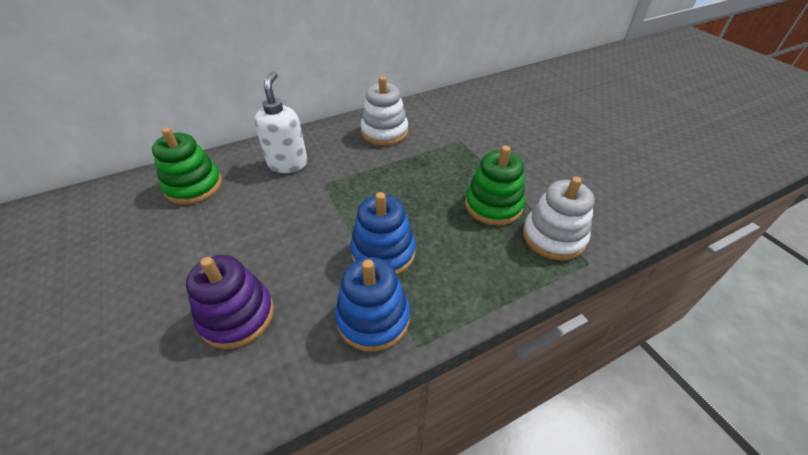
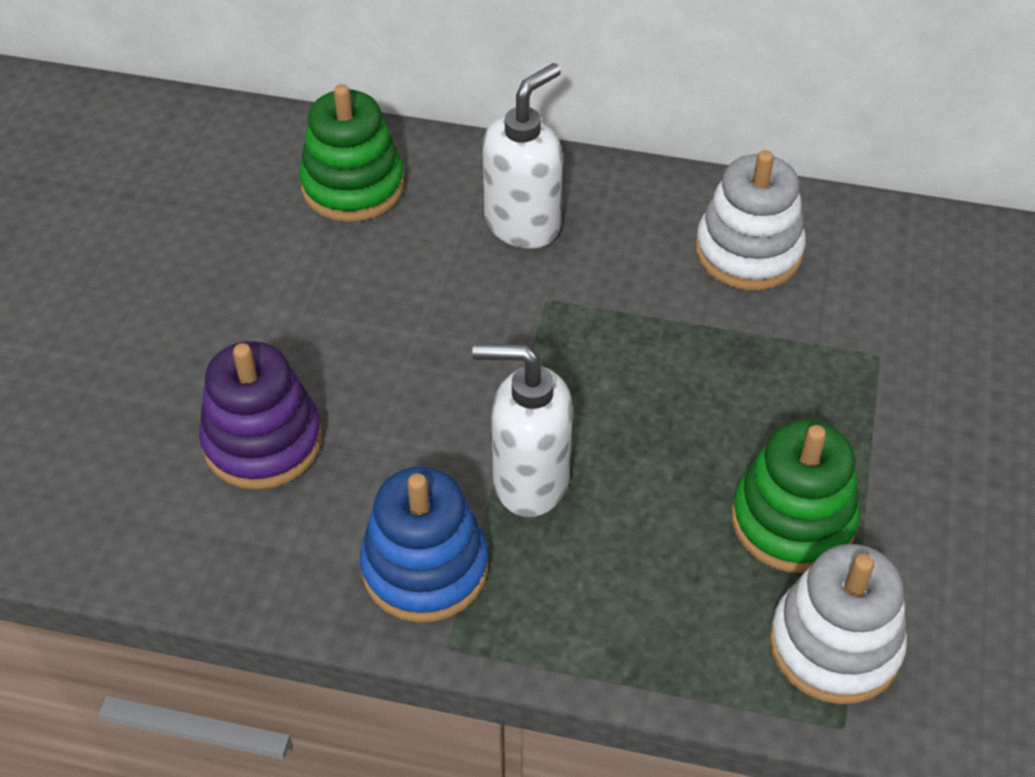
camera: 40 degrees right, 5 degrees up
blue stacking toy [350,192,416,275] -> white soap dispenser [472,344,573,517]

